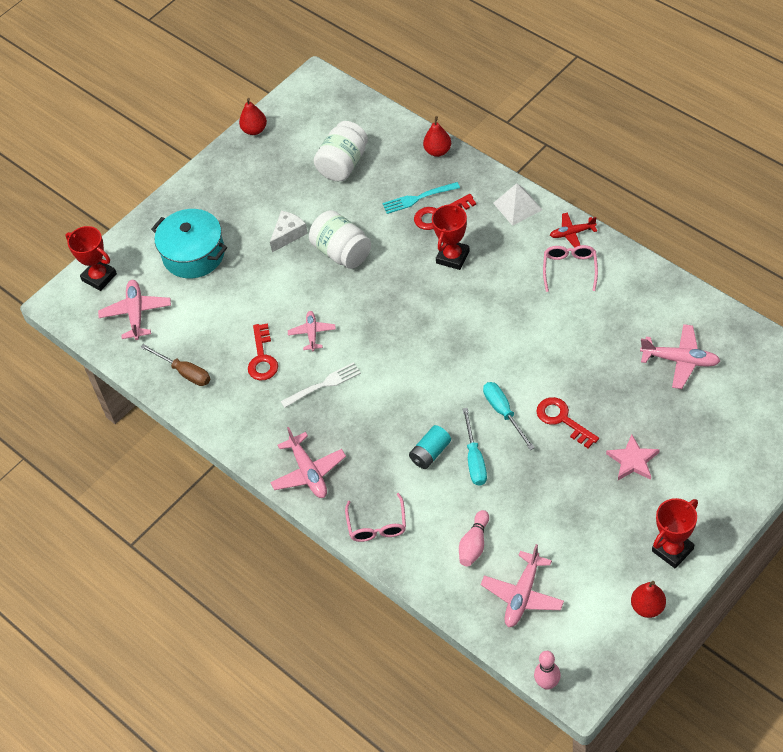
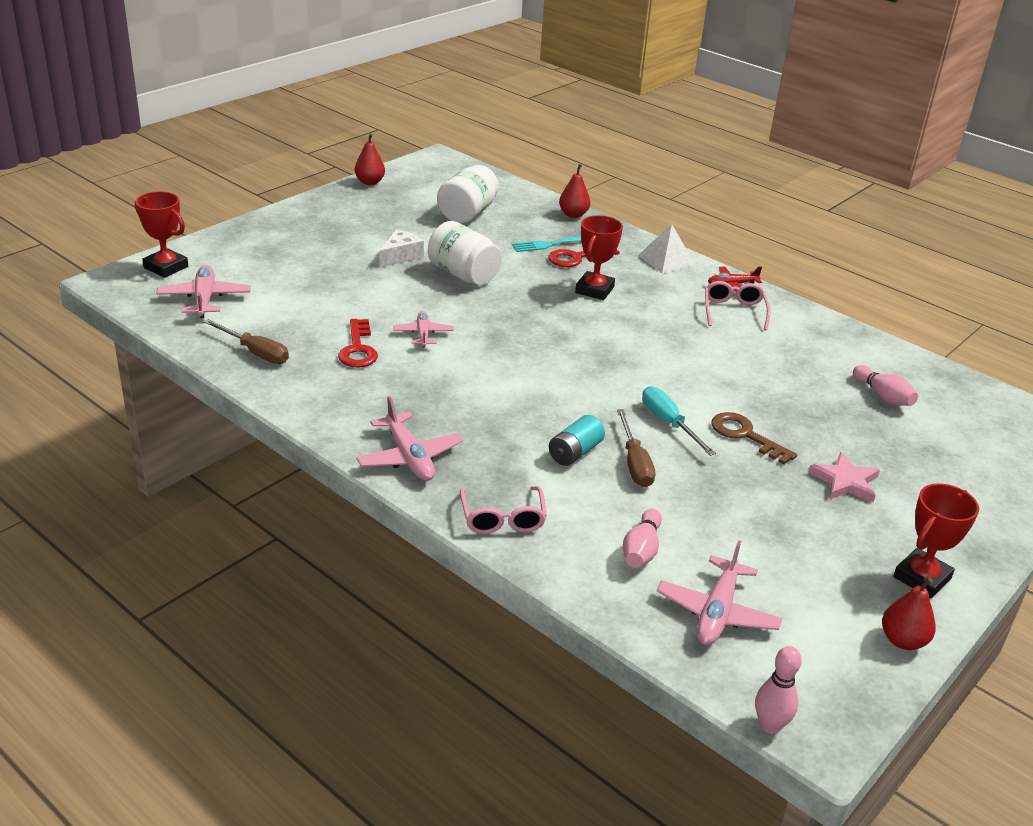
camera: 10 degrees left, 20 degrees down
turquoise pot [151,209,227,278] -> none
white fork [280,362,361,408] -> none
turquoise screwdriver [462,408,487,486] -> brown screwdriver [617,409,655,487]
red key [536,397,599,448] -> brown key [711,412,797,464]
pink plane [640,324,720,389] -> pink bowling pin [853,365,918,406]

